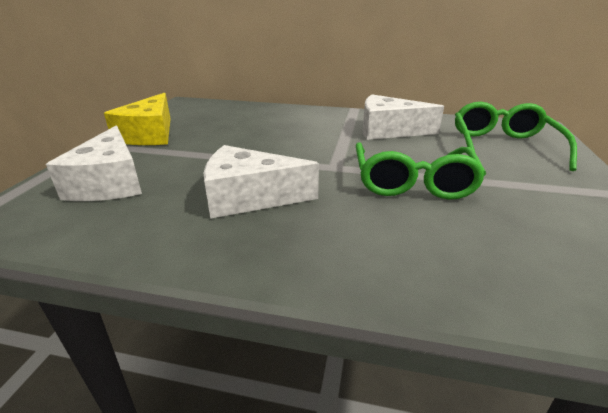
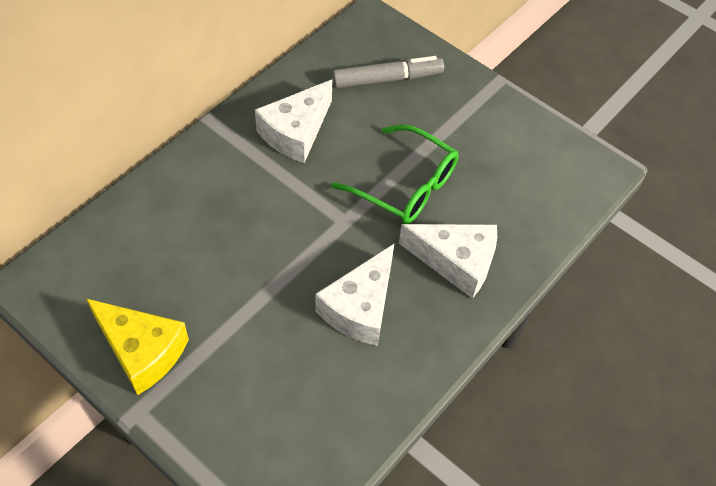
camera: 65 degrees left, 25 degrees up
white cheese [46,125,142,201] -> white cheese moved to [399,224,497,299]
green glasses [455,102,577,171] -> grey marker [332,56,444,89]

